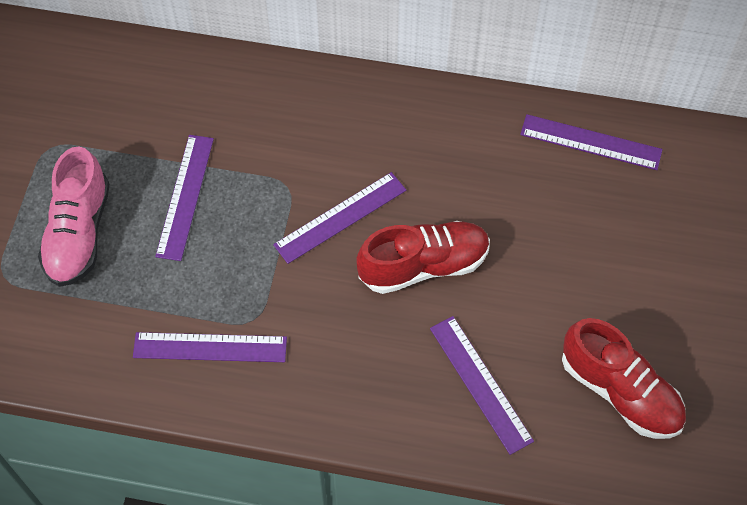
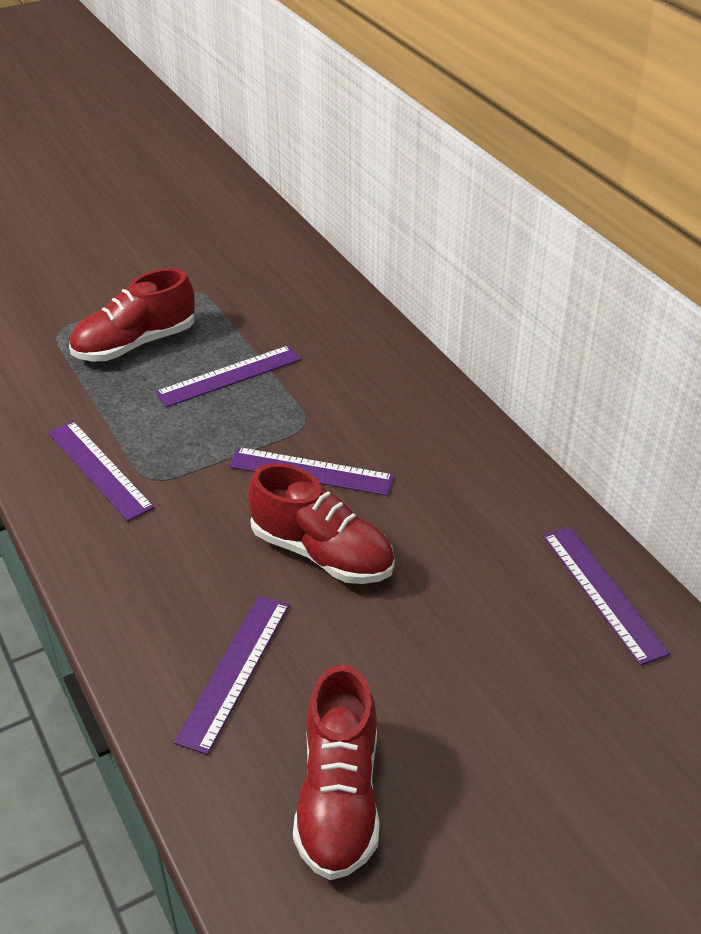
camera: 50 degrees right, 20 degrees down
pink shoe [38,147,110,287] -> red shoe [69,268,195,361]

